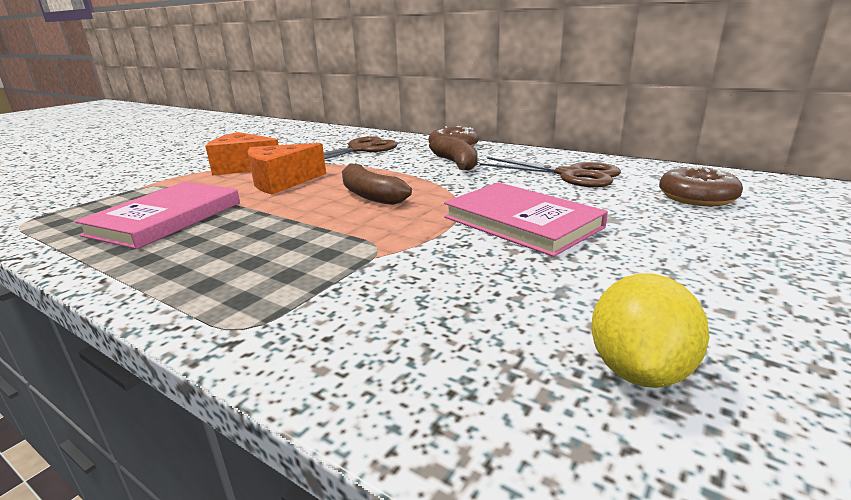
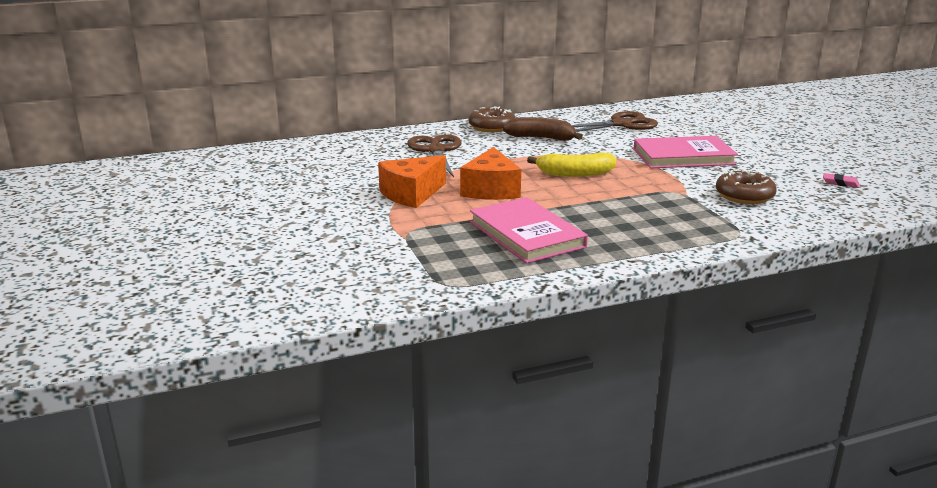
camera: 55 degrees left, 0 degrees up
brown banana [342,163,412,205] -> yellow banana [527,152,616,177]
yellow lemon [591,273,709,388] -> pink eraser [823,173,859,188]
brown donut [659,165,743,206] -> brown donut moved to [716,169,777,204]

